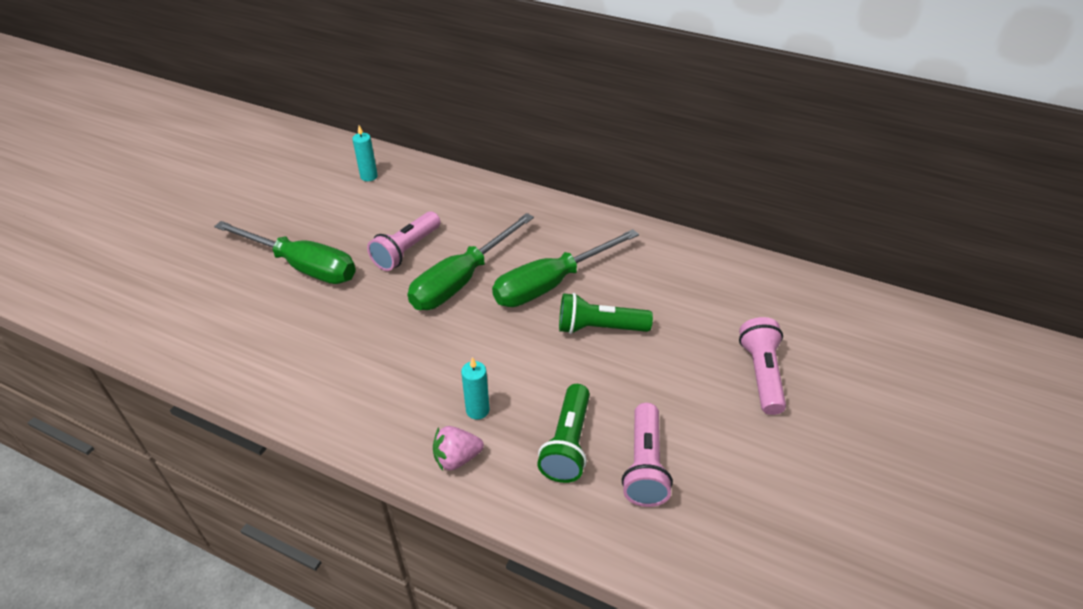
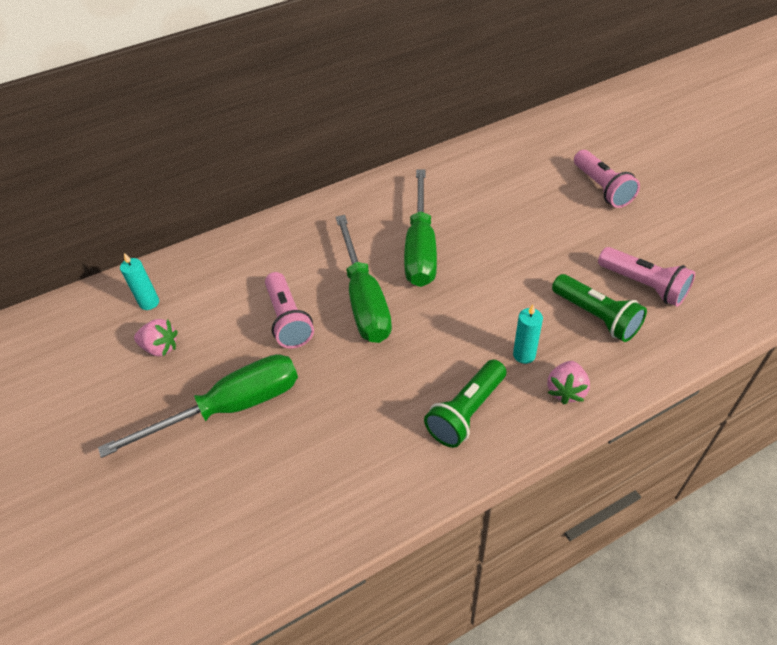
camera: 50 degrees left, 5 degrees up
green flashlight [559,293,653,334] -> green flashlight moved to [424,360,506,448]
pink flashlight [739,317,786,415] -> pink flashlight turned 150 degrees counterclockwise [574,150,640,208]
none -> pink strawberry [134,319,178,356]

